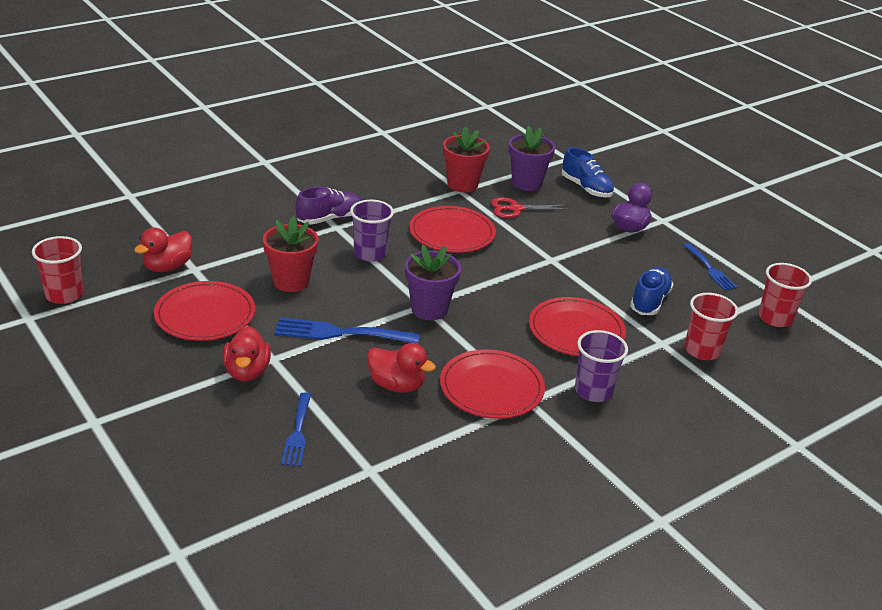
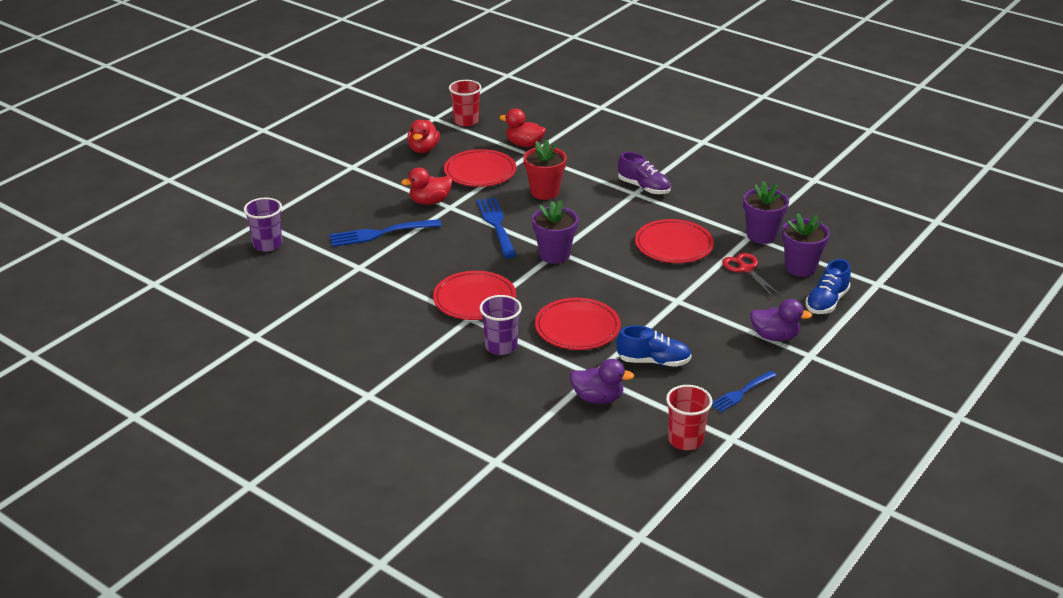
camera: 75 degrees right, 0 degrees up
blue fork [281,393,311,466] -> blue fork [329,219,442,247], size x1.55
purple cup [350,200,394,261] -> purple cup moved to [244,198,282,252]
red duck [367,343,436,393] -> red duck moved to [407,120,440,153]
red flower pot [443,126,490,192] -> purple flower pot [743,181,789,244]
red cup [685,293,738,360] -> purple duck [570,359,634,404]

